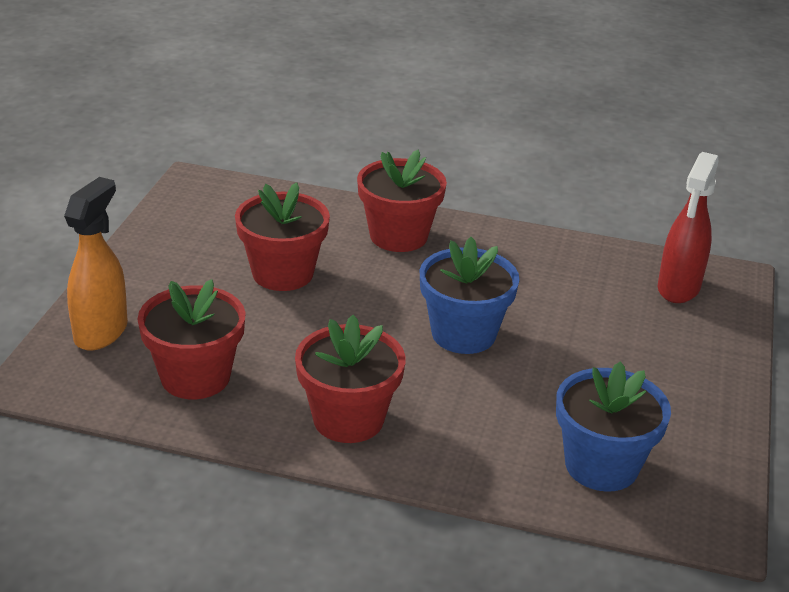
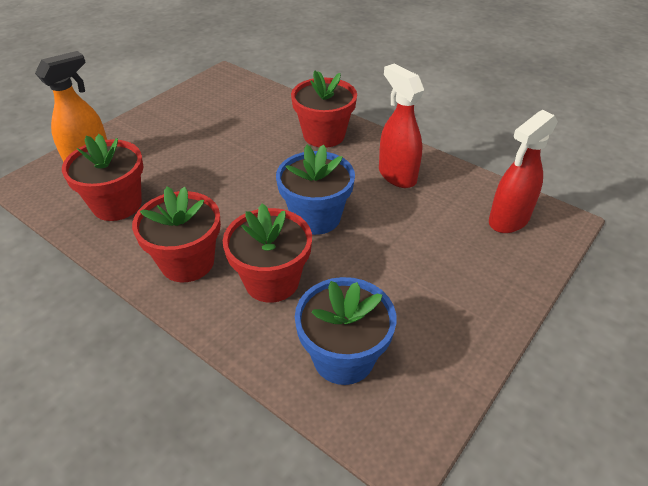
camera: 25 degrees right, 10 degrees up
red flower pot [235,182,330,291] -> red flower pot moved to [223,204,312,303]
none -> red spray bottle [379,64,424,188]

